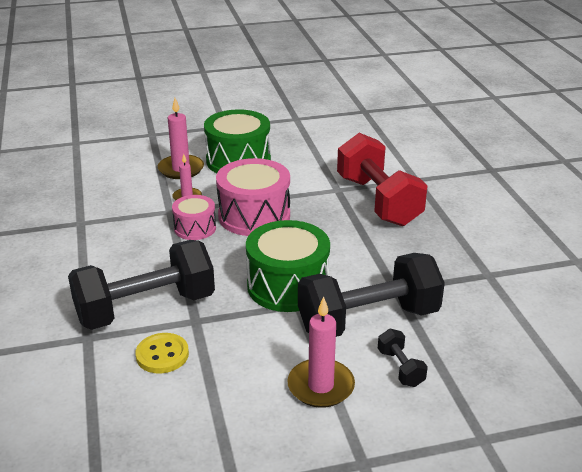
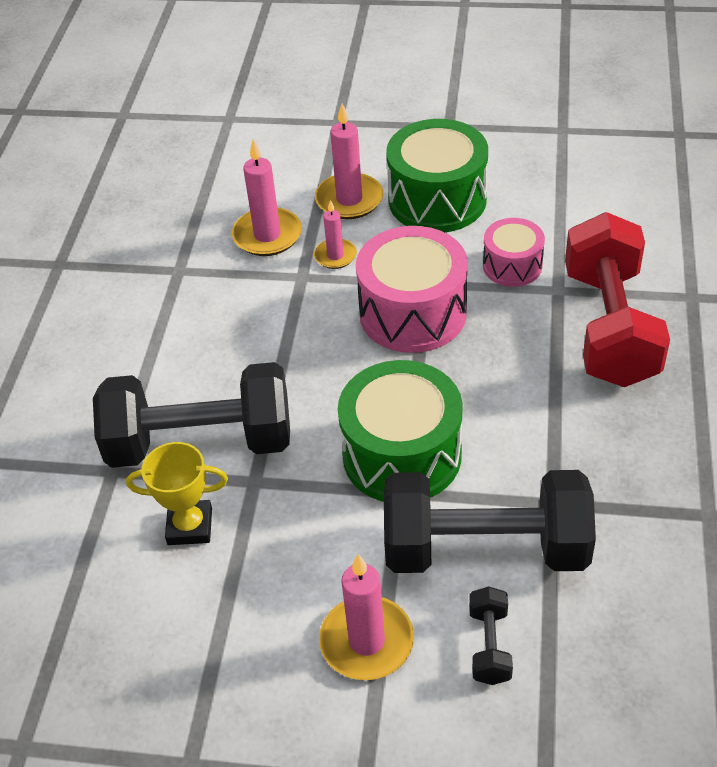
camera: 25 degrees right, 15 degrees up
yellow button [135,333,189,373] -> yellow trophy [126,442,228,545]
pink drum [172,195,216,240] -> pink drum moved to [483,218,545,287]
none -> pink candle [232,139,302,256]

